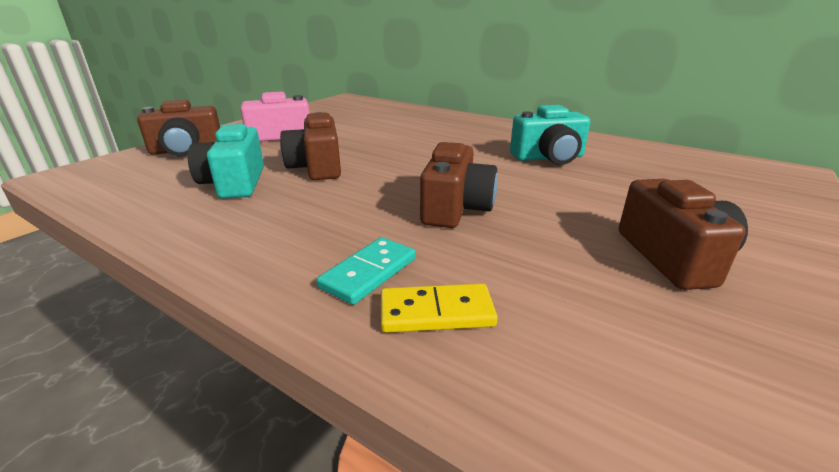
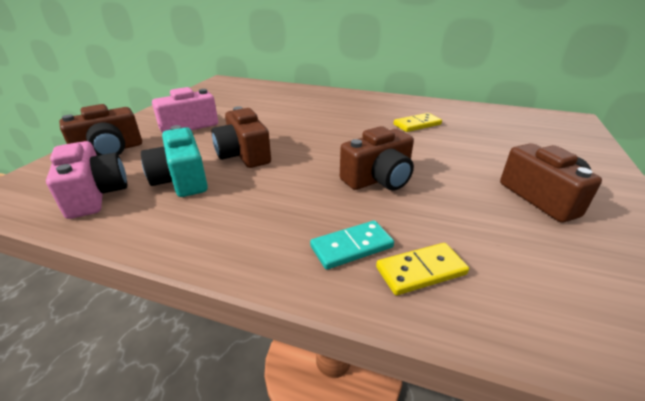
camera: 15 degrees left, 5 degrees up
turquoise domino [316,237,416,305] -> turquoise domino turned 45 degrees clockwise [310,220,394,270]
brown camera [420,142,498,228] -> brown camera turned 60 degrees clockwise [340,126,414,191]
turquoise camera [510,105,590,165] -> yellow domino [394,113,442,132]
none -> pink camera [46,141,127,219]

